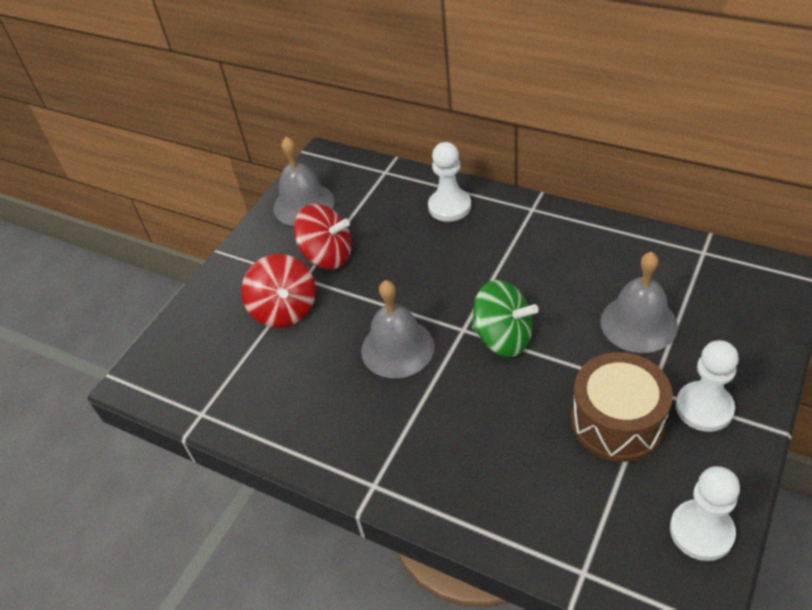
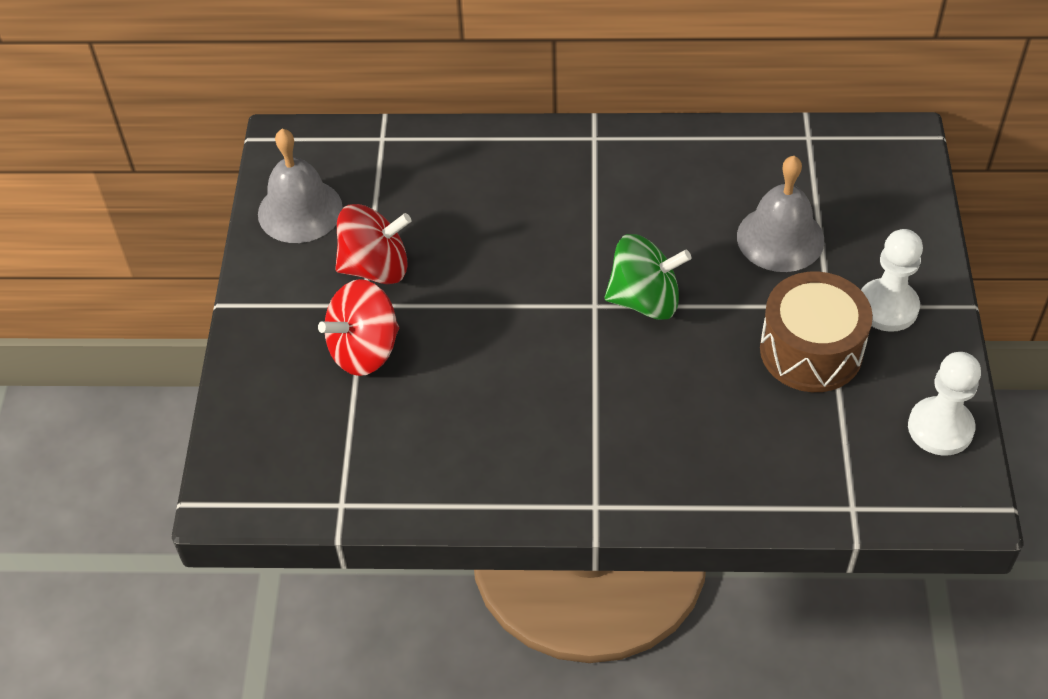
camera: 30 degrees left, 5 degrees up
red spinning top [241,254,316,328] -> red spinning top turned 105 degrees clockwise [318,279,399,376]
grey bell [361,280,435,378] -> none
white pawn [428,142,471,222] -> none

